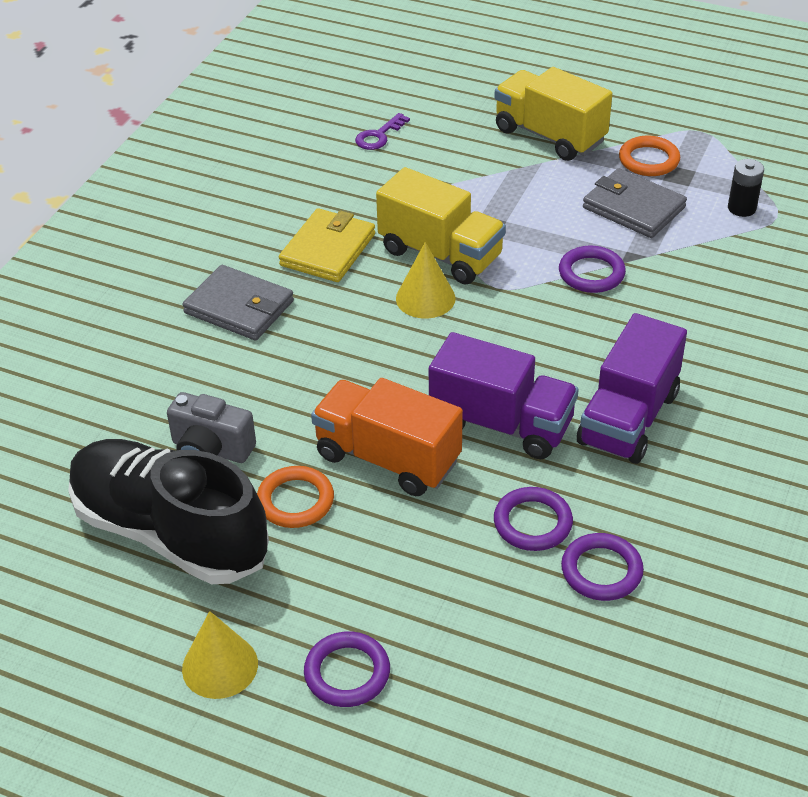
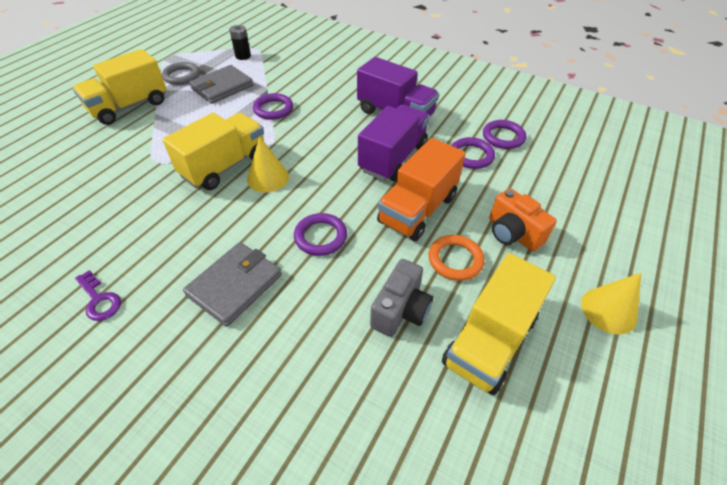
camera: 85 degrees left, 5 degrees up
black shoe [68,439,269,584] -> yellow truck [442,253,556,395]
yellow wallet [279,208,375,282] -> none
purple ring [304,631,390,707] -> purple ring moved to [294,213,347,256]
purple key [355,113,410,150] -> purple key moved to [75,270,121,321]
orange ring [619,136,680,176] -> grey ring [162,62,200,85]
none -> orange camera [489,188,557,251]

